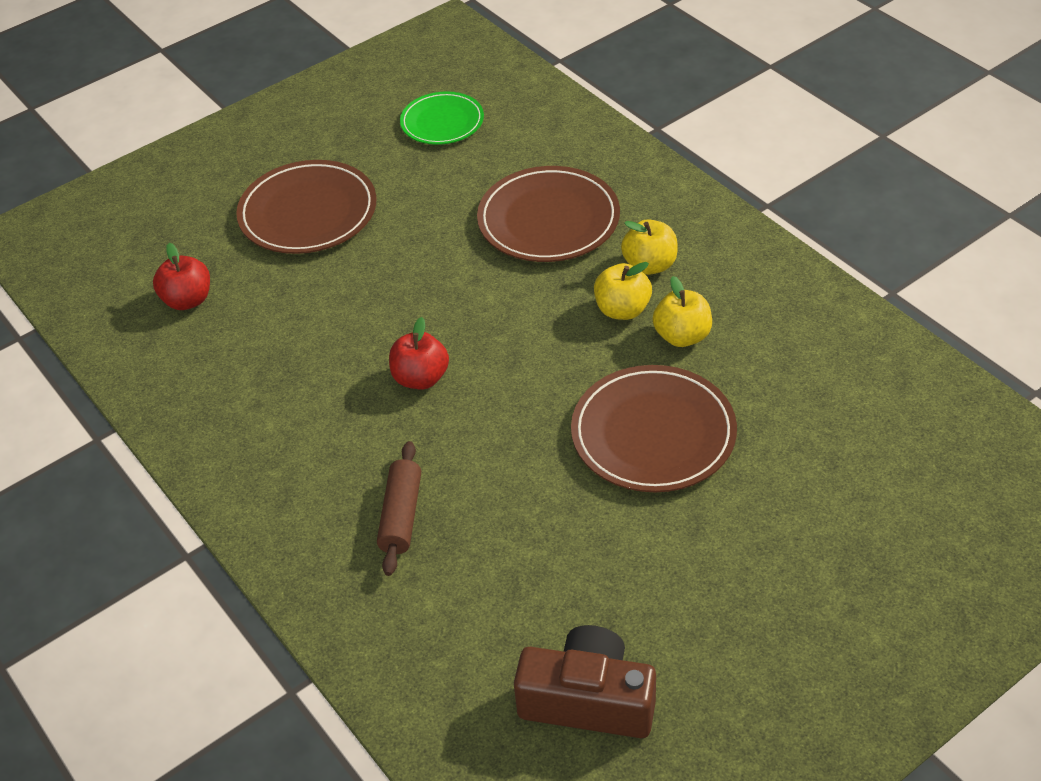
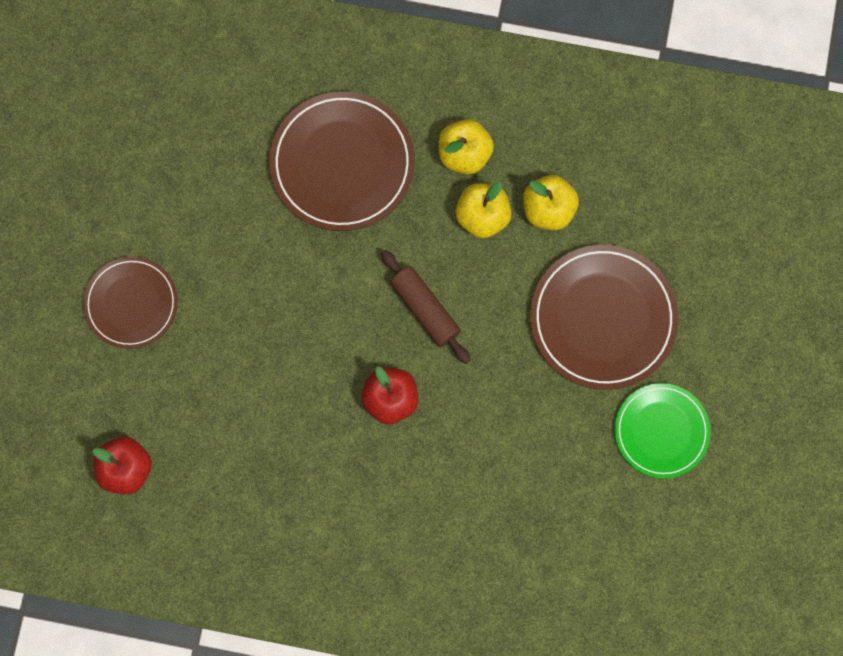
camera: 45 degrees left, 30 degrees up
brown plate [236,160,377,254] -> brown plate [83,257,178,349], size x0.64
brown rolling pin [377,441,421,576] -> brown rolling pin moved to [381,250,470,364]
green plate [400,91,484,145] -> green plate moved to [615,383,711,478]
brown camera [514,625,656,738] -> none

